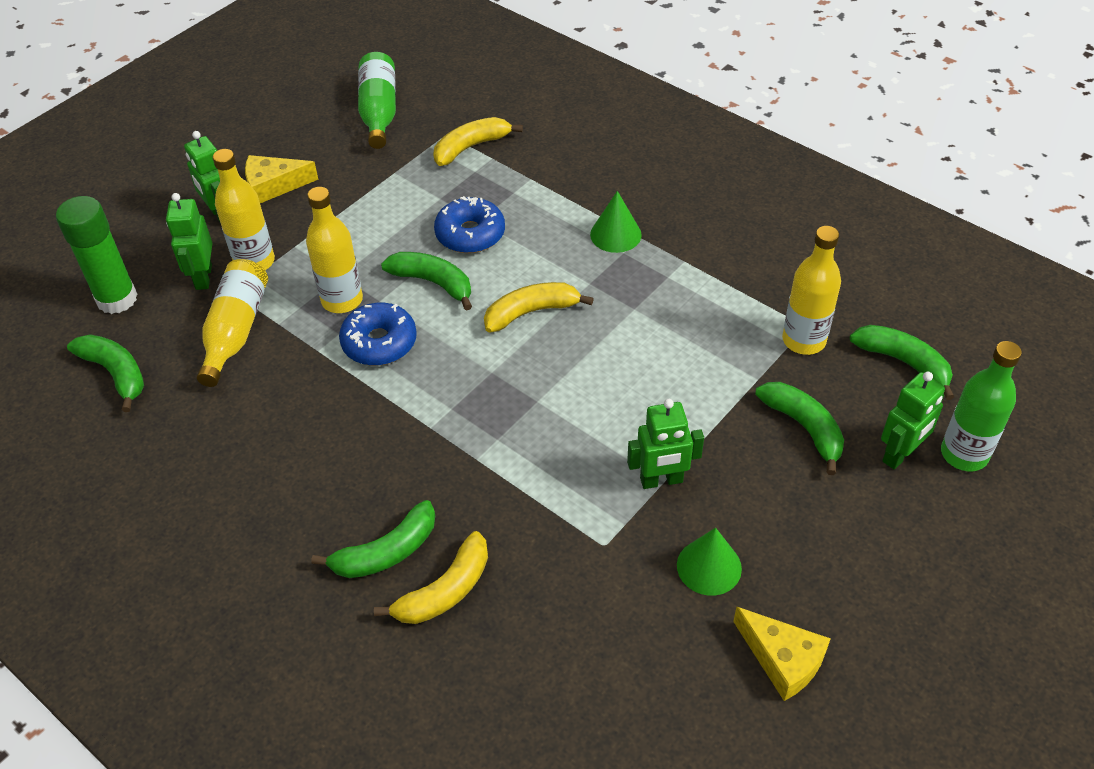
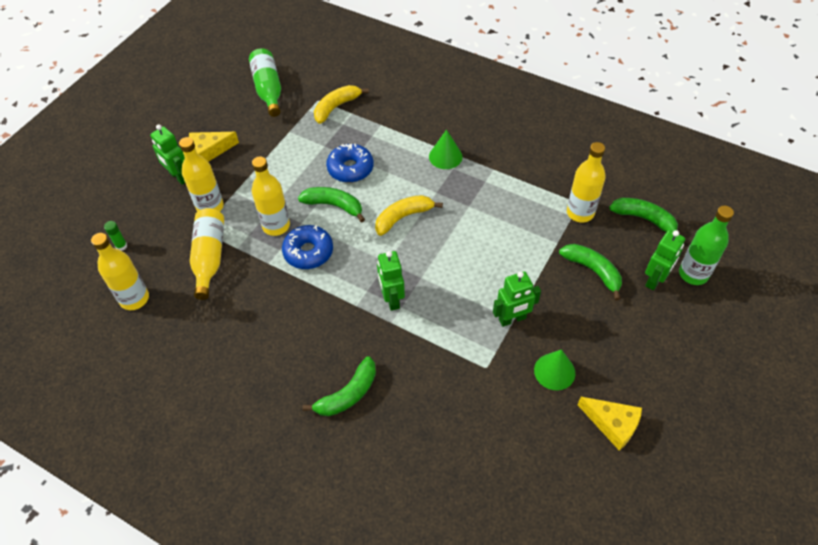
camera: 10 degrees left, 5 degrees up
green glue stick [56,196,137,314] -> green glue stick [104,221,127,251], size x0.42
green banana [67,334,144,412] -> yellow bottle [91,233,149,310]
green robot [166,193,212,290] -> green robot moved to [377,251,405,311]
yellow banana [374,531,488,624] -> none

